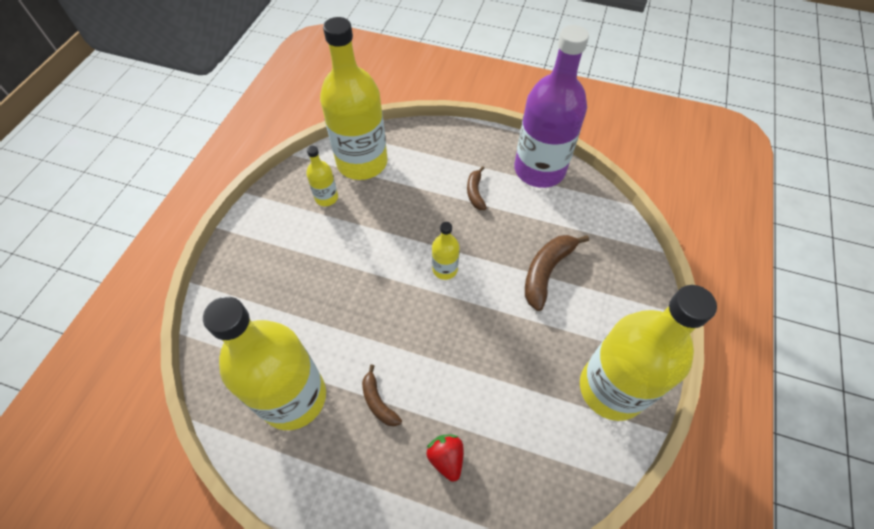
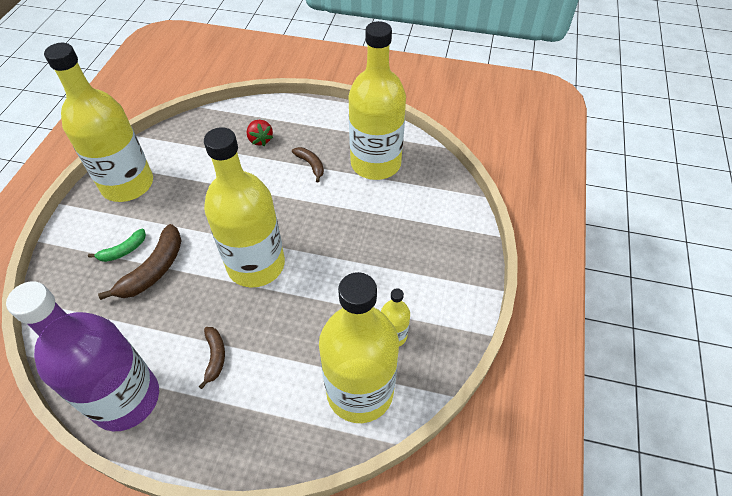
camera: 175 degrees right, 5 degrees down
yellow bottle [432,222,459,280] -> yellow bottle [204,127,285,288], size x2.28
none -> green banana [88,229,146,262]

